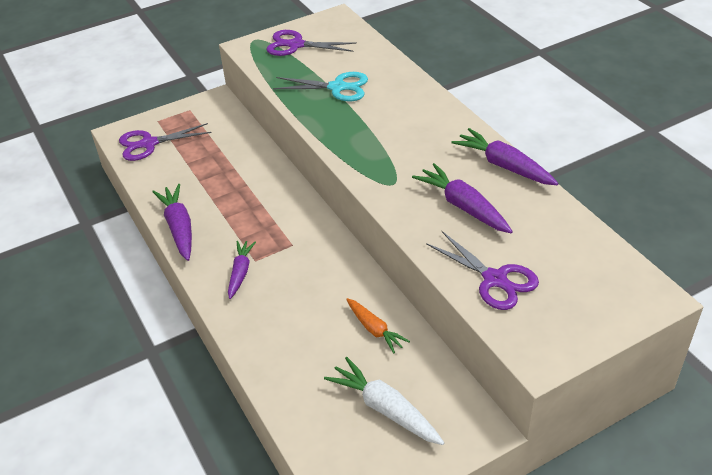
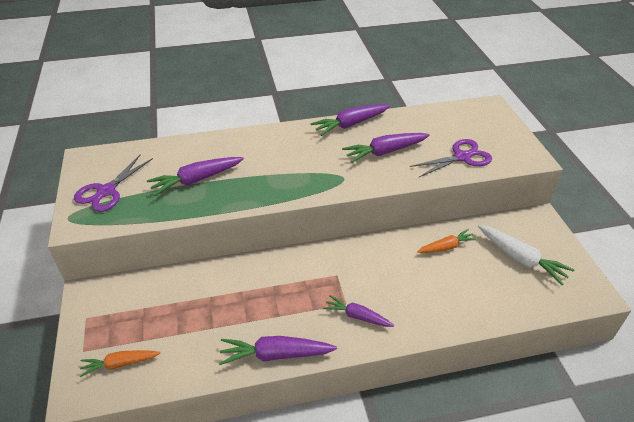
camera: 75 degrees left, 0 degrees up
purple scissors [119,123,212,161] -> orange carrot [80,350,160,377]
turquoise scissors [273,72,368,101] -> purple carrot [147,157,244,196]
white carrot [324,357,444,445] -> white carrot turned 105 degrees counterclockwise [478,225,574,285]

